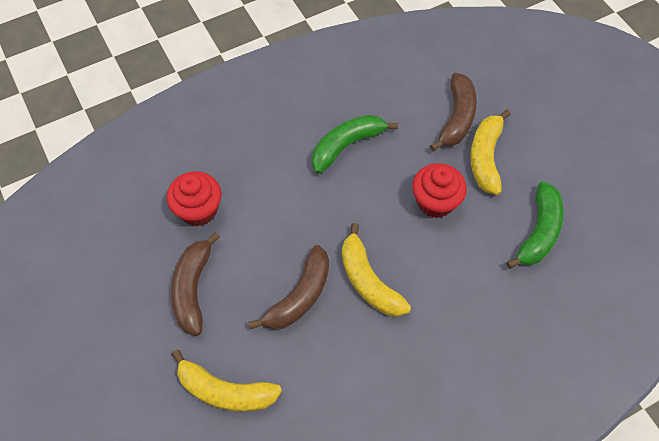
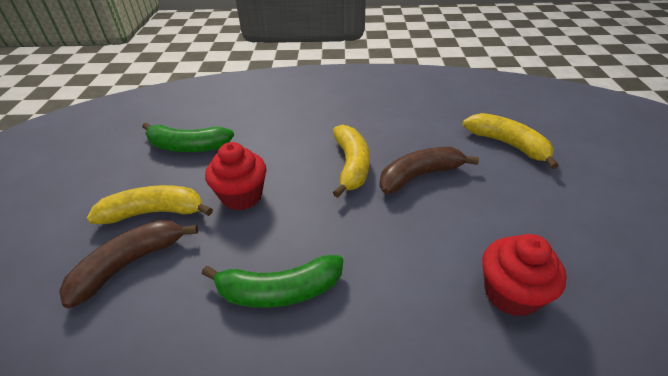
camera: 150 degrees left, 20 degrees down
brown banana [171,232,220,336] -> none
yellow banana [470,109,511,195] -> yellow banana turned 135 degrees counterclockwise [87,185,213,224]
green banana [506,182,564,269] -> green banana turned 135 degrees counterclockwise [142,123,234,152]

